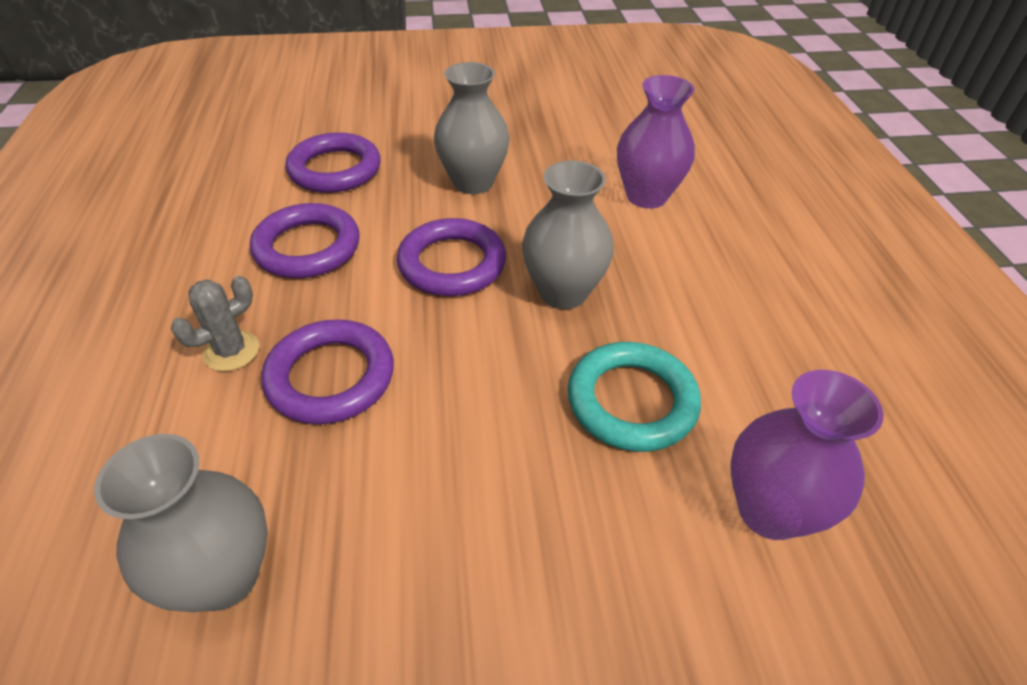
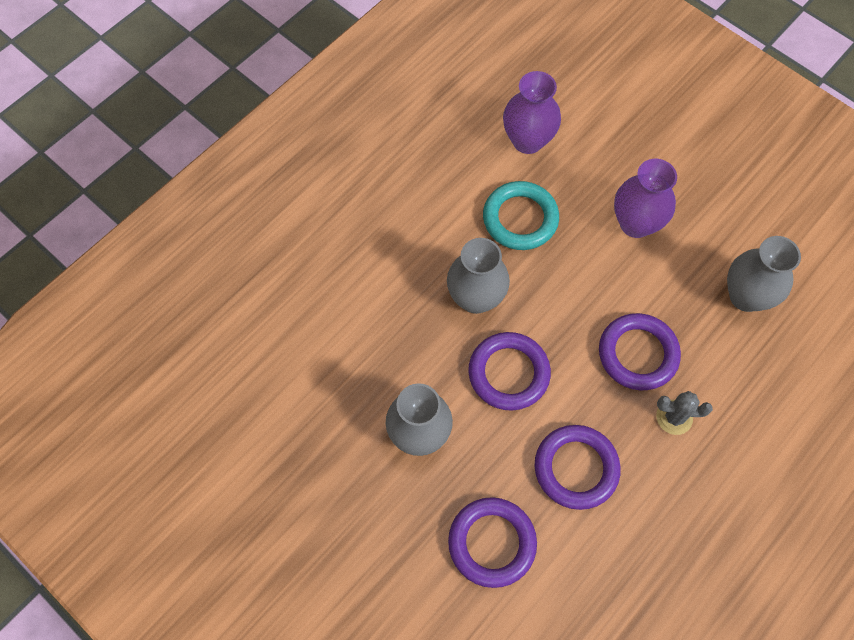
camera: 130 degrees left, 20 degrees up
purple vase [617,75,695,209] -> purple vase moved to [614,159,677,238]

